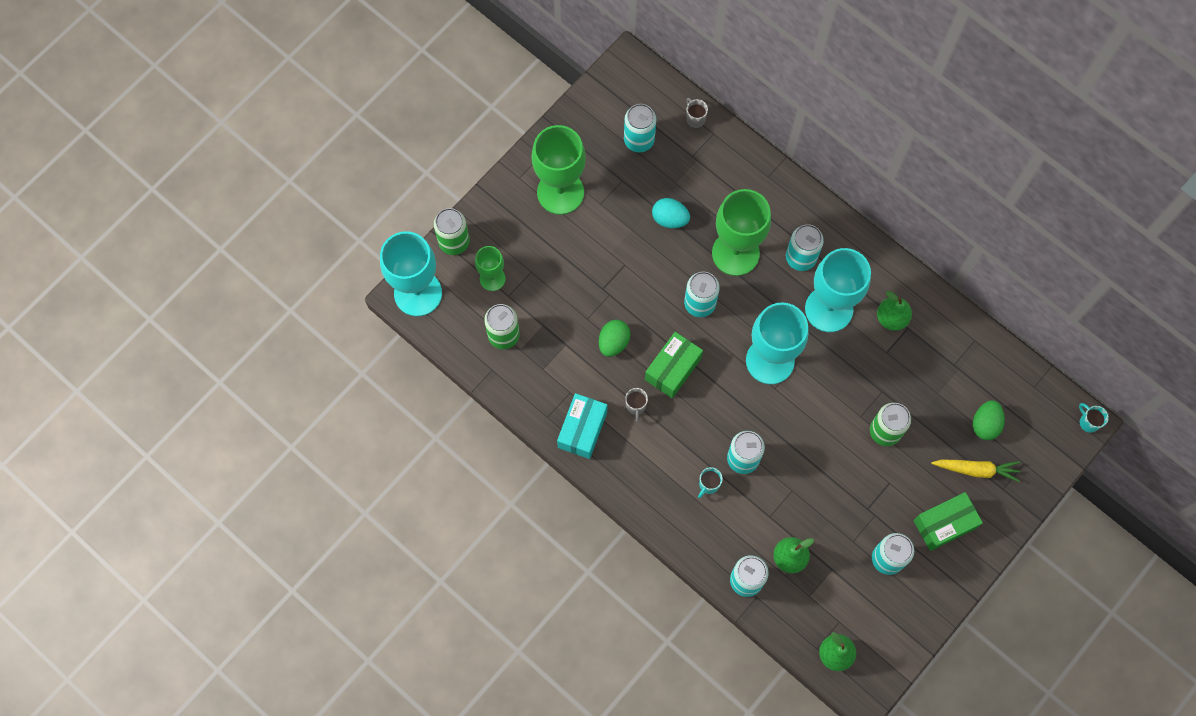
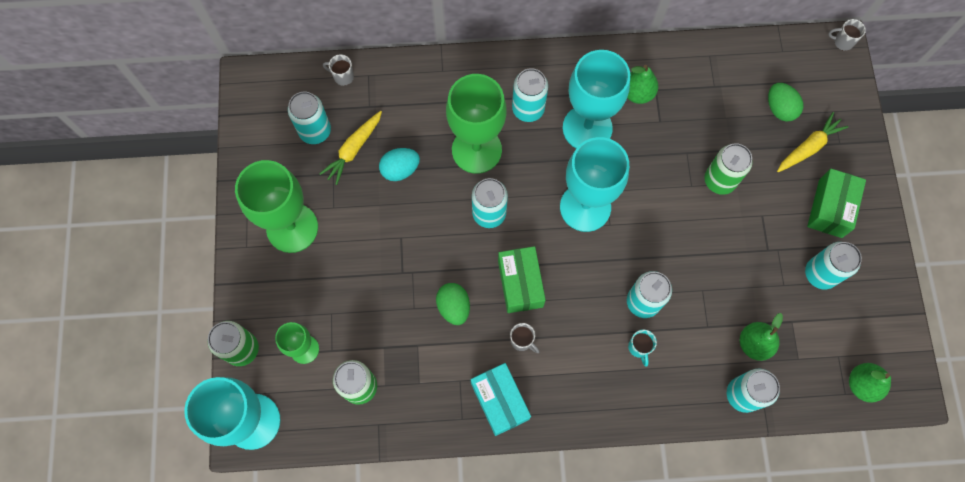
camera: 45 degrees left, 0 degrees up
turquoise mug [1079,403,1109,433] -> grey mug [828,19,866,51]
none -> yellow carrot [319,111,382,185]

